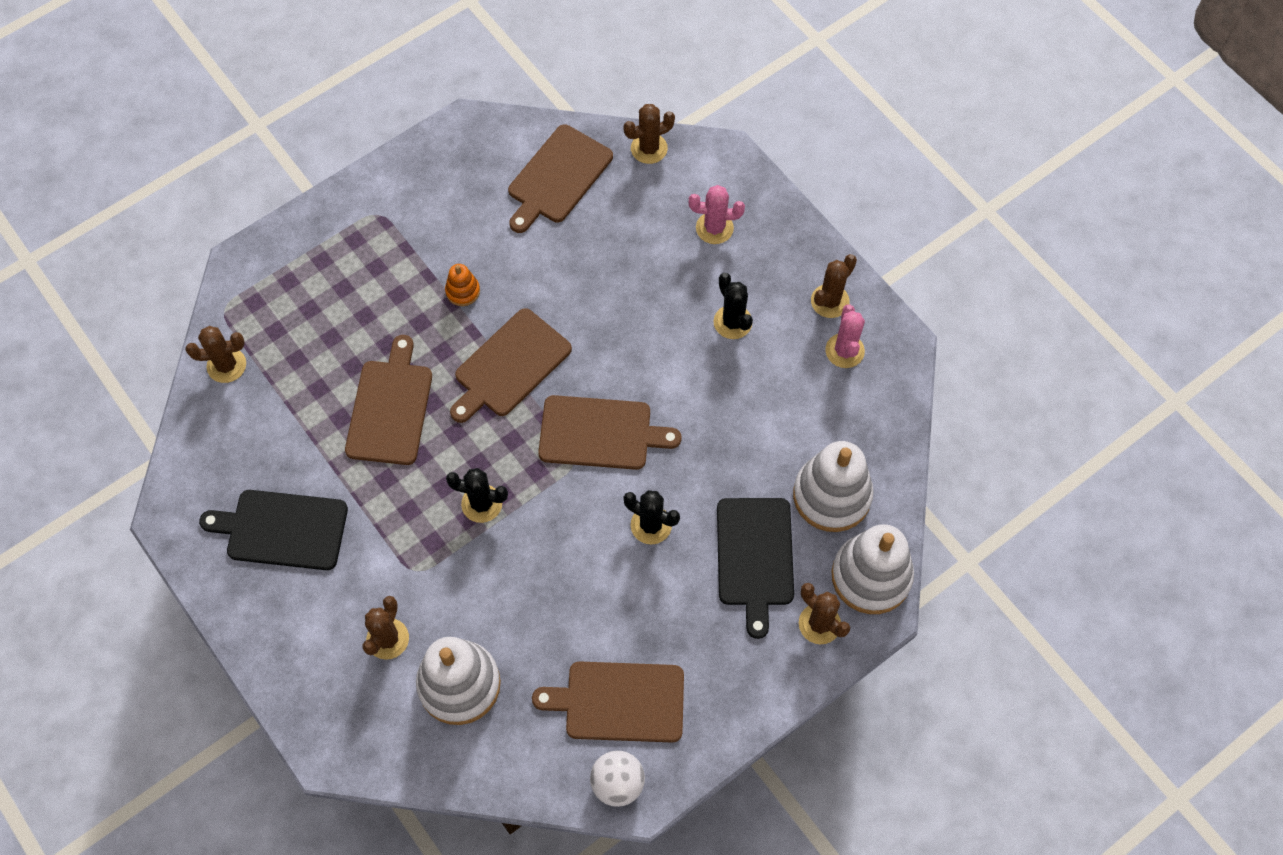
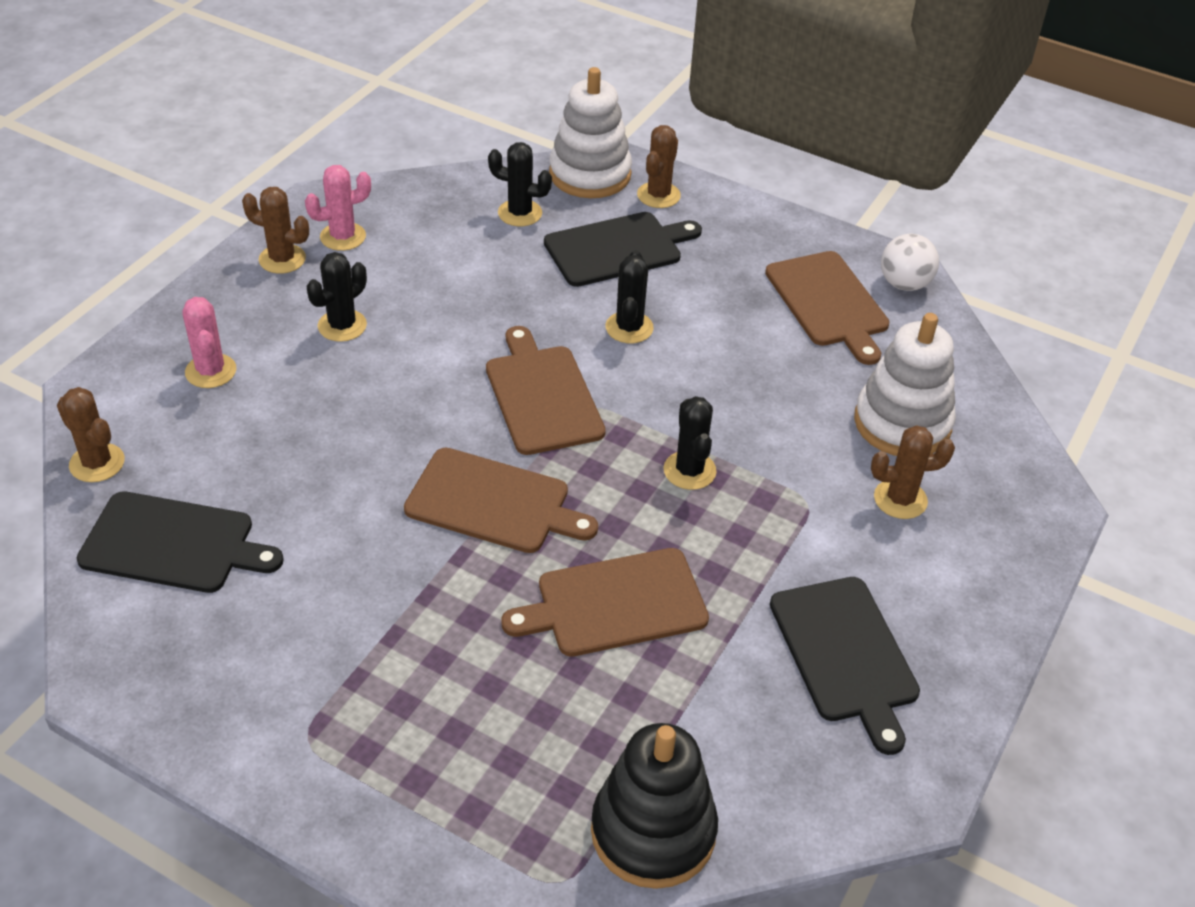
camera: 115 degrees left, 20 degrees down
brown cactus [186,326,246,383] -> black stacking toy [591,723,718,889]
orange stacking toy [445,264,480,306] -> none
brown cutting board [508,124,613,233] -> black cutting board [77,491,284,593]
white stacking toy [793,441,874,532] -> black cactus [488,142,552,226]

